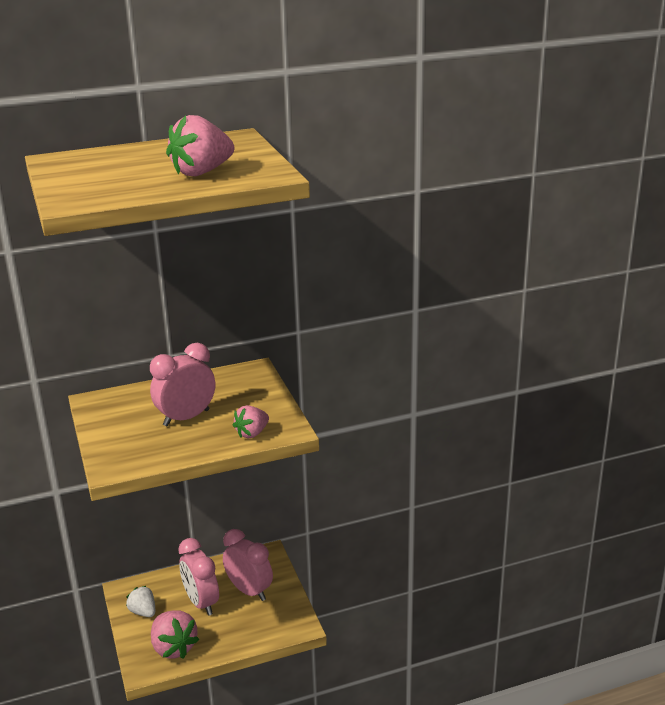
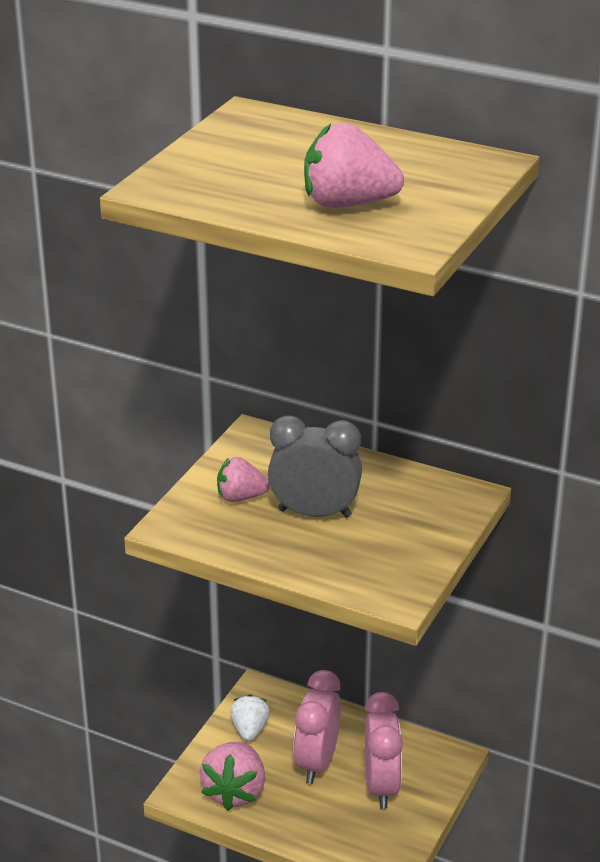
camera: 45 degrees right, 5 degrees up
pink clock [150,343,215,426] -> grey clock [268,415,362,518]
pink strawberry [233,405,269,438] -> pink strawberry moved to [217,457,270,502]

